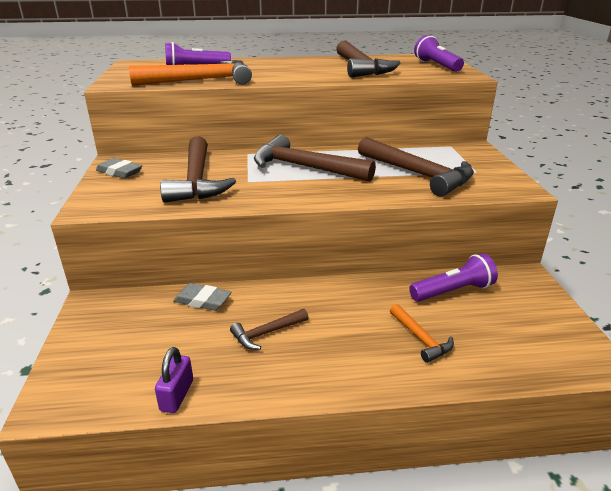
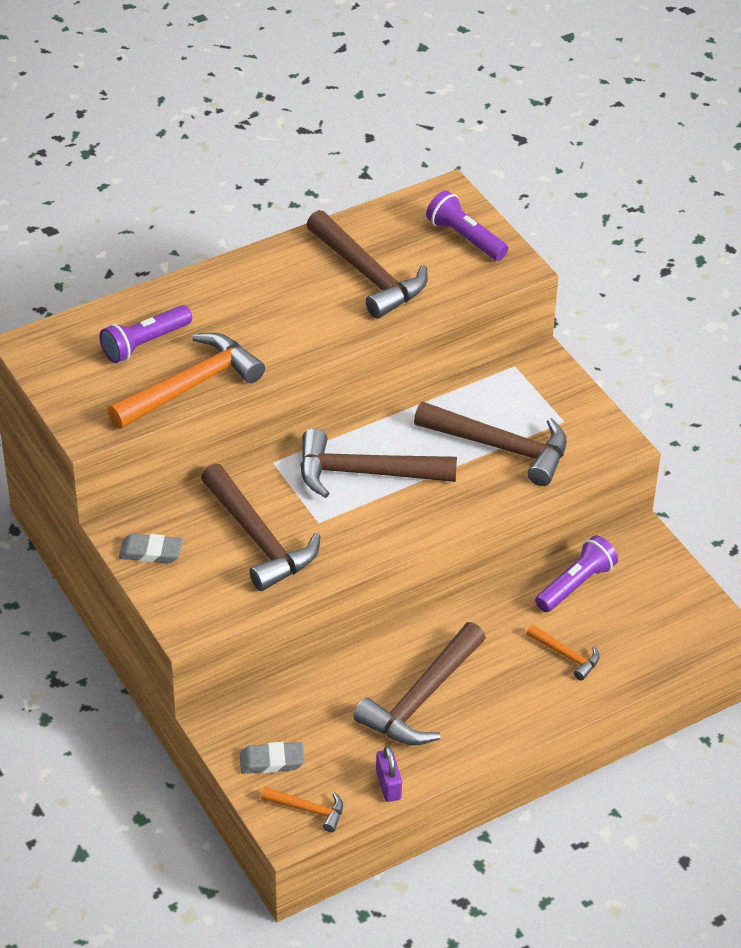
camera: 25 degrees left, 15 degrees up
grey eraser [173,283,231,311] -> grey eraser moved to [240,742,304,774]
brown hammer [230,309,309,350] -> brown hammer [353,622,486,745], size x2.03
none -> orange hammer [261,787,343,832]

